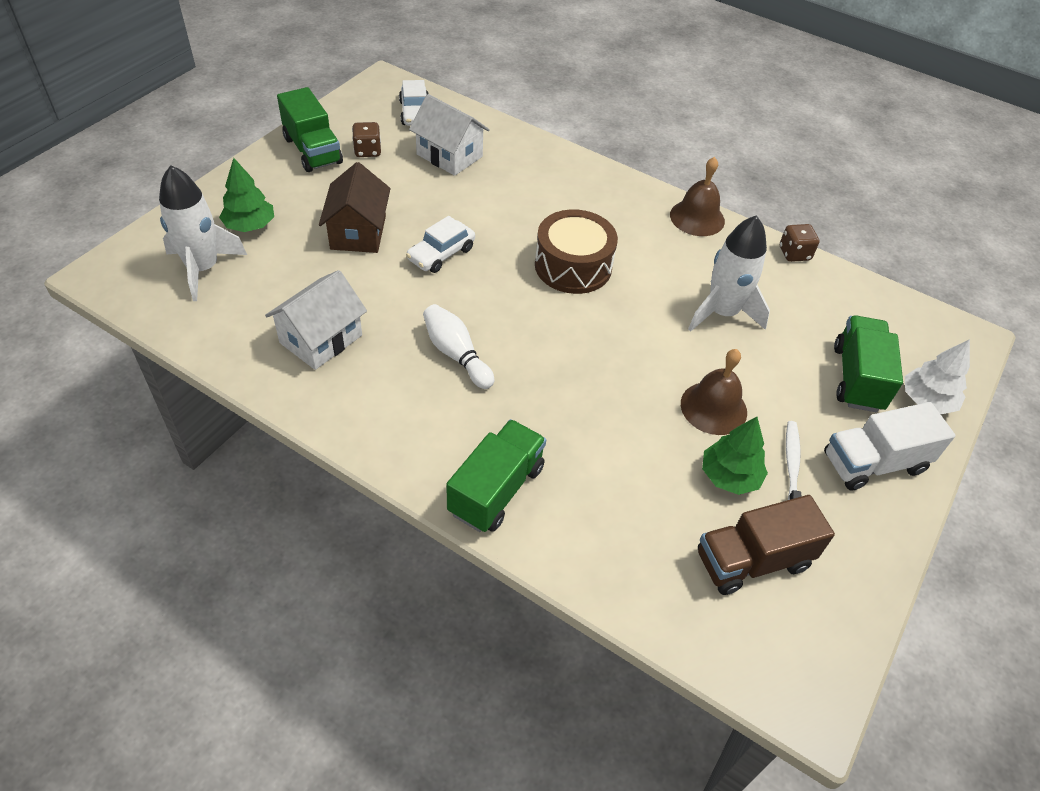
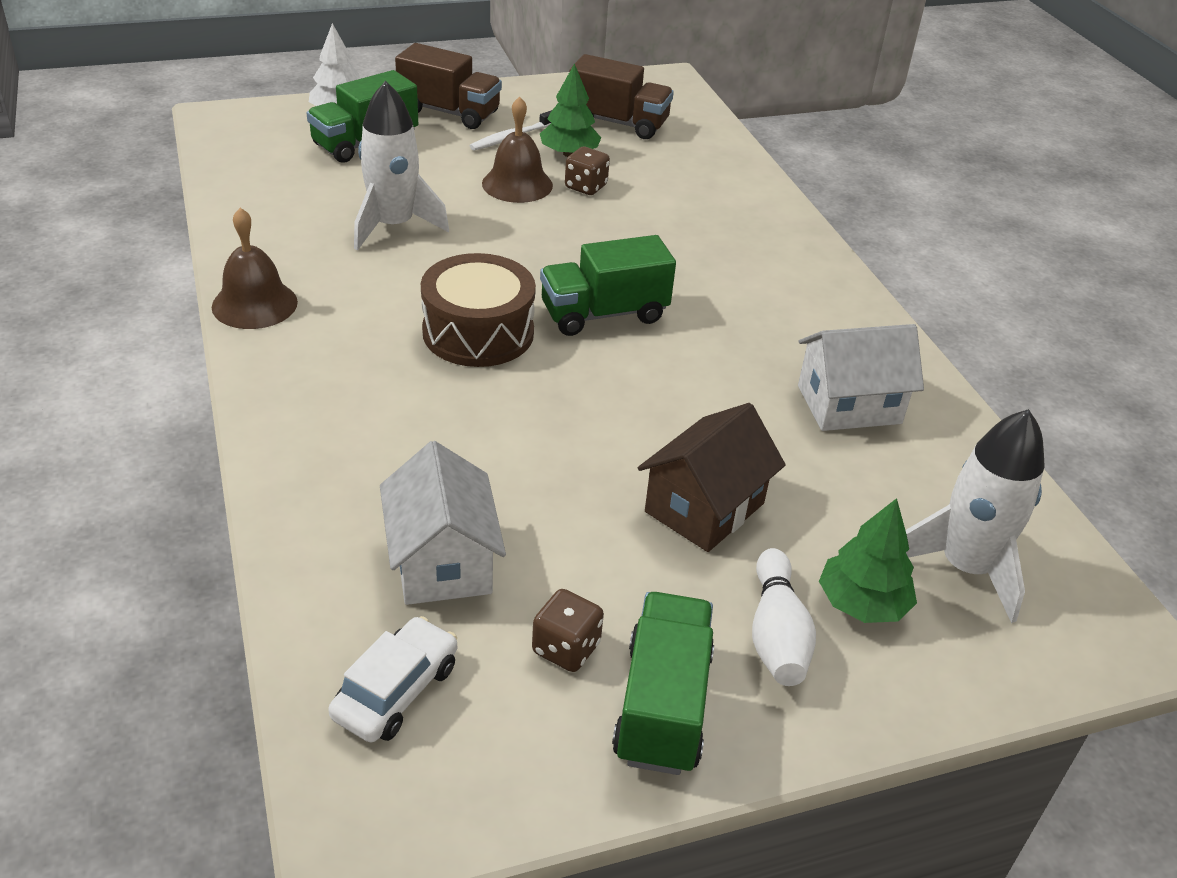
camera: 140 degrees left, 10 degrees down
white car [406,216,475,273] -> none
white bowling pin [423,304,494,389] -> white bowling pin moved to [752,548,816,686]
green truck [446,419,546,532] -> green truck moved to [540,235,676,336]
brown dice [780,224,819,262] -> brown dice moved to [565,147,610,195]
white truck [824,402,955,491] -> brown truck [395,43,502,129]

